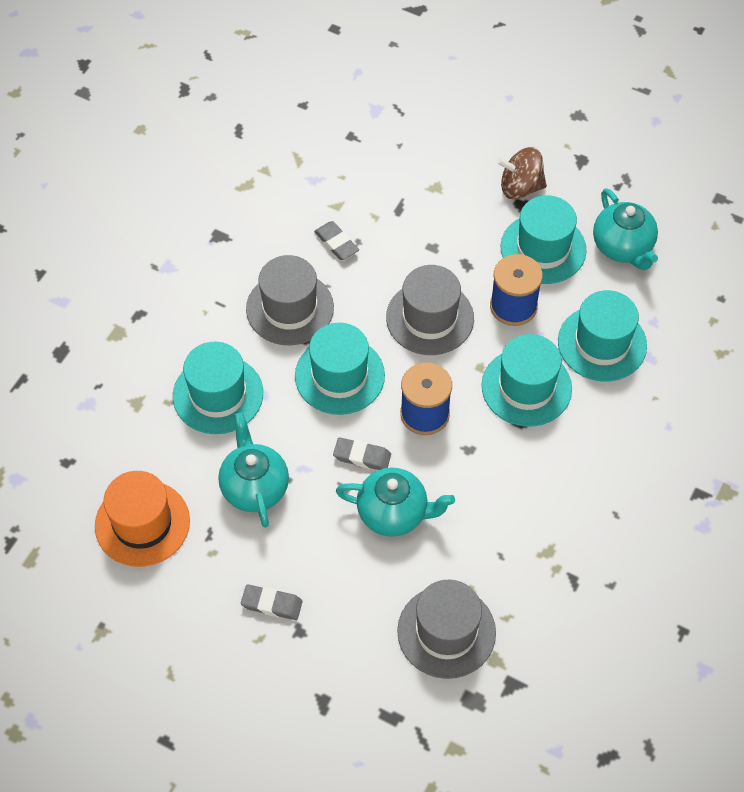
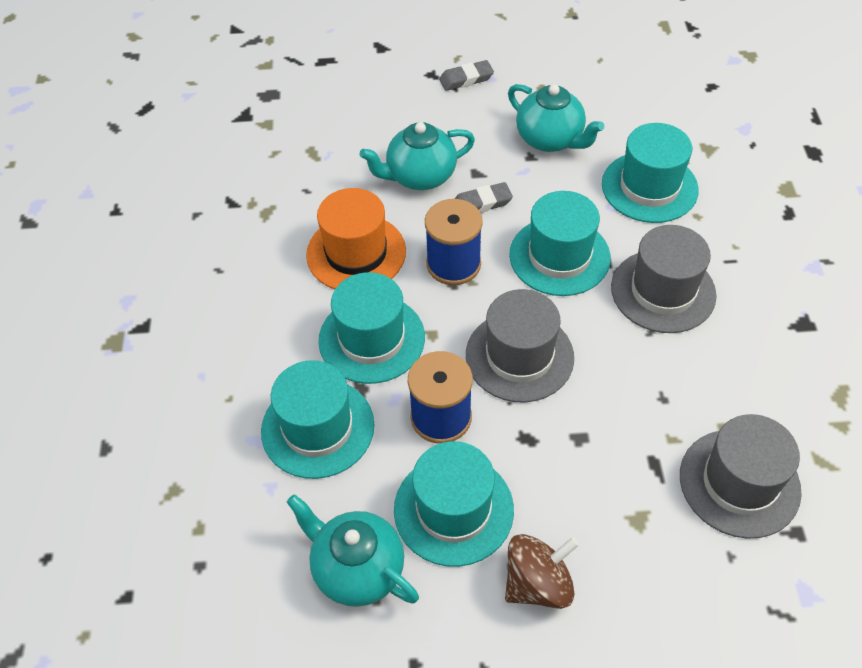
camera: 150 degrees right, 5 degrees down
orange hat [95,471,190,567] -> orange hat moved to [306,188,406,289]
grey eraser [314,221,359,260] -> none
grey hat [397,580,496,679] -> grey hat moved to [680,414,802,539]

